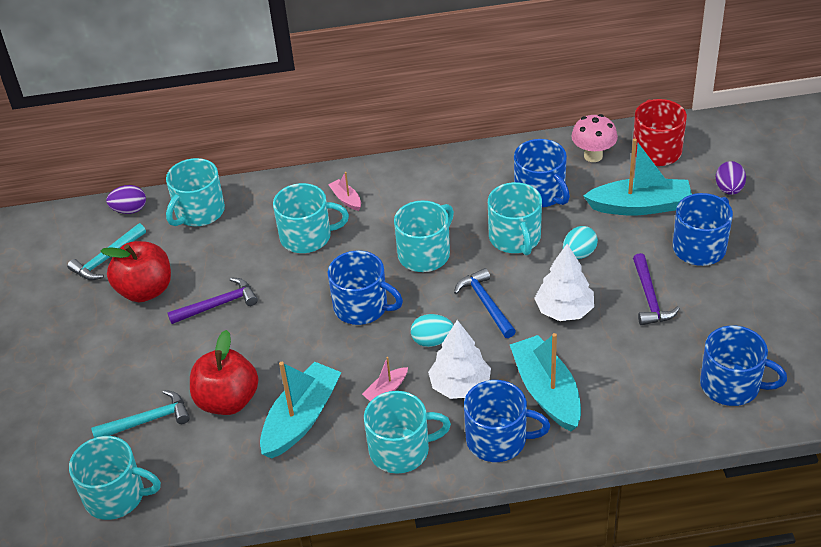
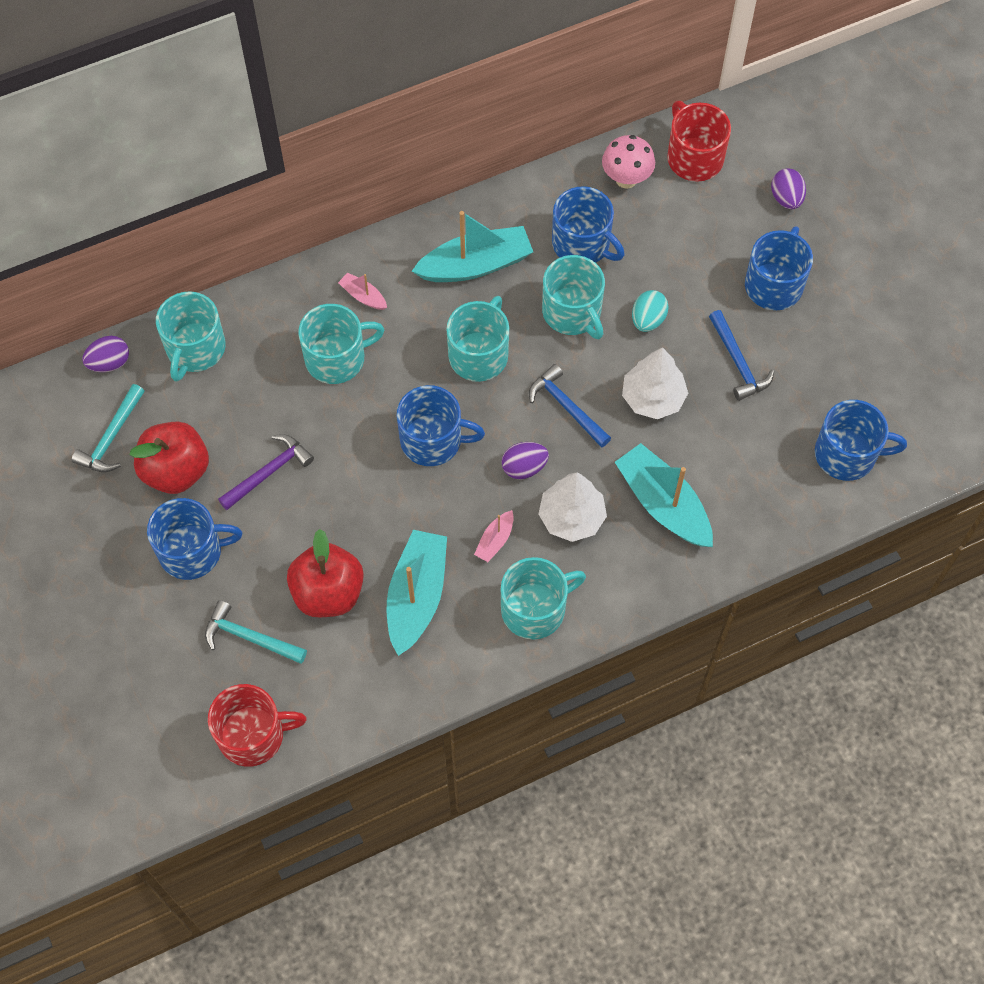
camera: 20 degrees left, 20 degrees up
turquoise mug [69,436,161,520] -> red mug [208,684,307,767]
turquoise hammer [91,390,190,438] -> turquoise hammer turned 120 degrees counterclockwise [205,600,307,664]
turquoise egg [411,314,453,347] -> purple egg [501,442,549,479]
blue mug [464,380,550,462] -> blue mug moved to [147,498,242,580]
turquoise boat [583,138,692,215] -> turquoise boat moved to [412,211,533,282]
purple hammer [633,253,680,325] -> blue hammer [709,310,774,401]

